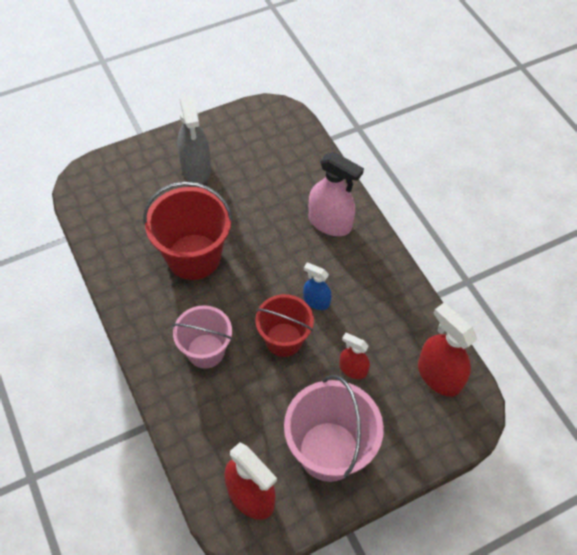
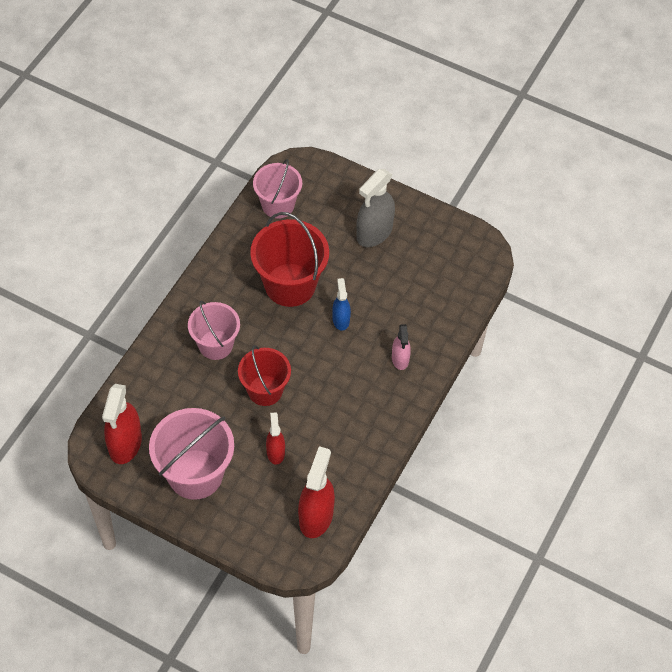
camera: 55 degrees right, 0 degrees up
blue spray bottle [303,263,331,310] -> blue spray bottle moved to [332,278,351,331]
pink spray bottle [309,152,364,236] -> pink spray bottle [392,324,411,370], size x0.57
none -> pink bucket [253,159,302,219]

